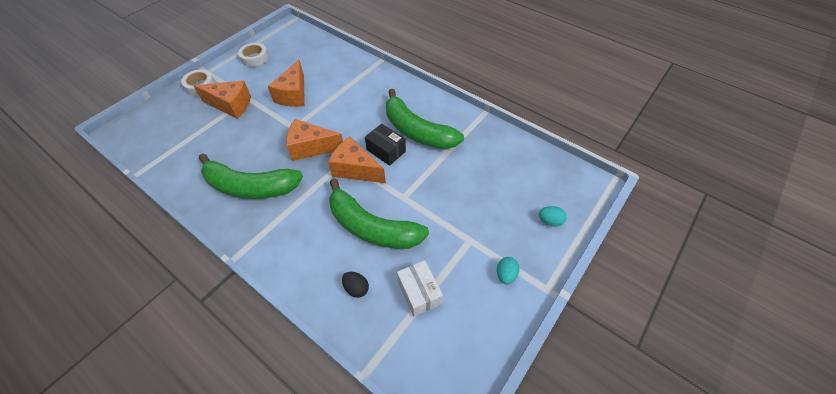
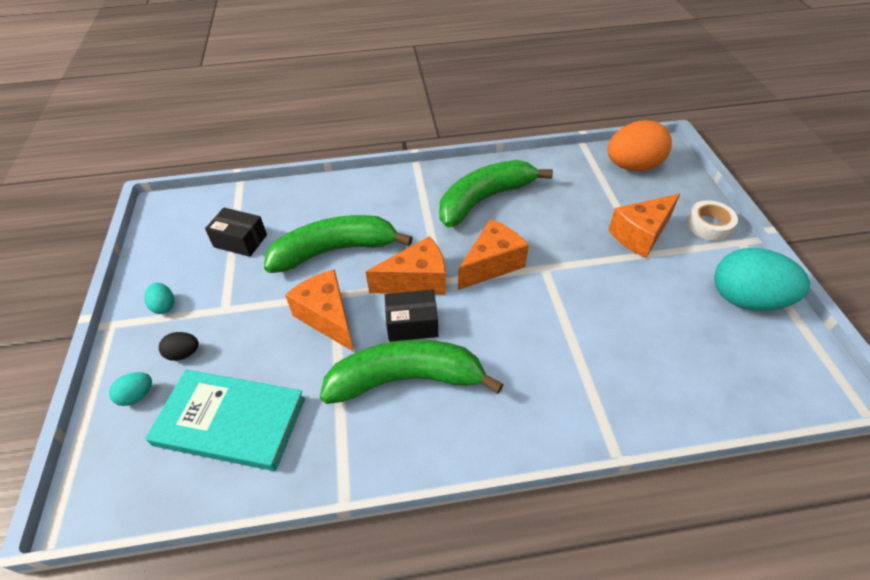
camera: 135 degrees right, 5 degrees down
white tape [238,43,269,67] -> turquoise egg [714,248,810,311]
orange cheese [268,60,305,107] -> orange cheese moved to [285,269,354,352]
black egg [342,272,369,298] -> black egg moved to [159,332,199,361]
white box [397,260,443,316] -> black box [205,208,267,257]
none -> turquoise book [145,370,305,471]
none -> orange egg [608,120,672,171]

